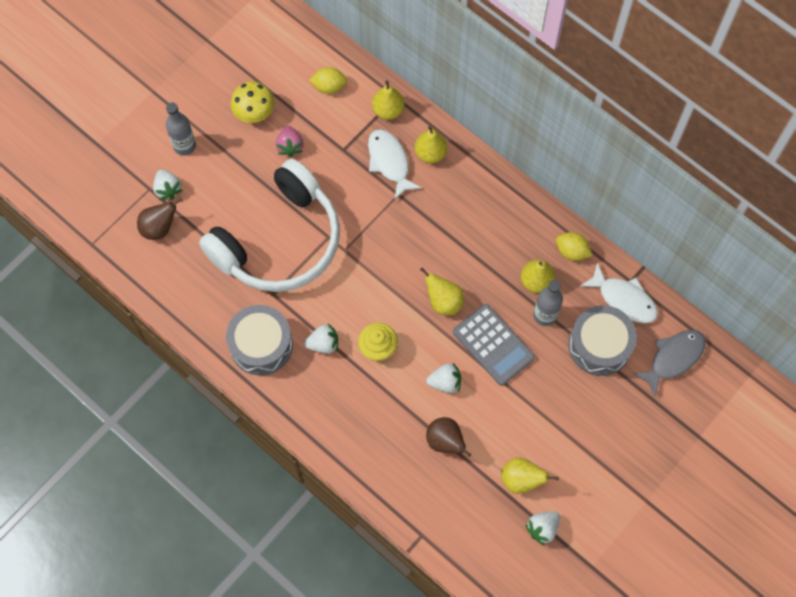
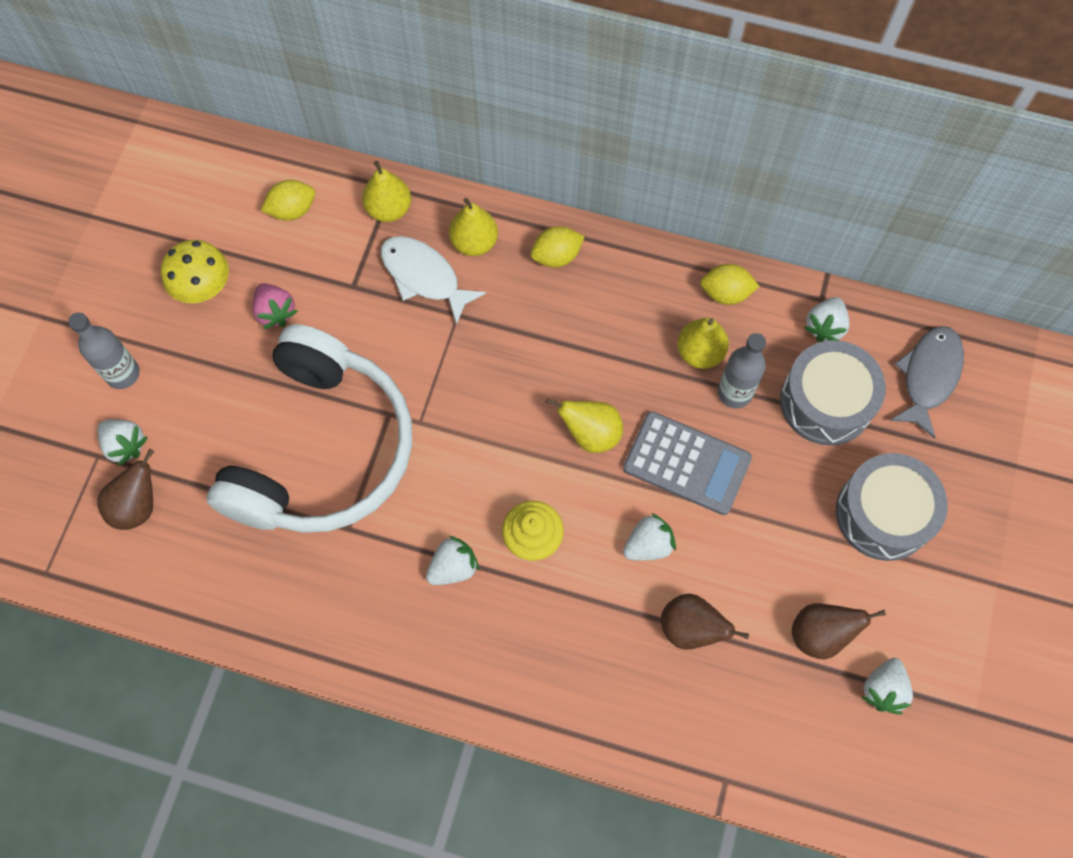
camera: 25 degrees left, 0 degrees up
grey drum [226,305,293,375] -> grey drum moved to [836,453,948,561]
yellow pear [501,457,559,494] -> brown pear [792,603,886,659]
white fish [580,263,658,323] -> white strawberry [804,297,850,342]
none -> yellow lemon [531,226,585,268]

